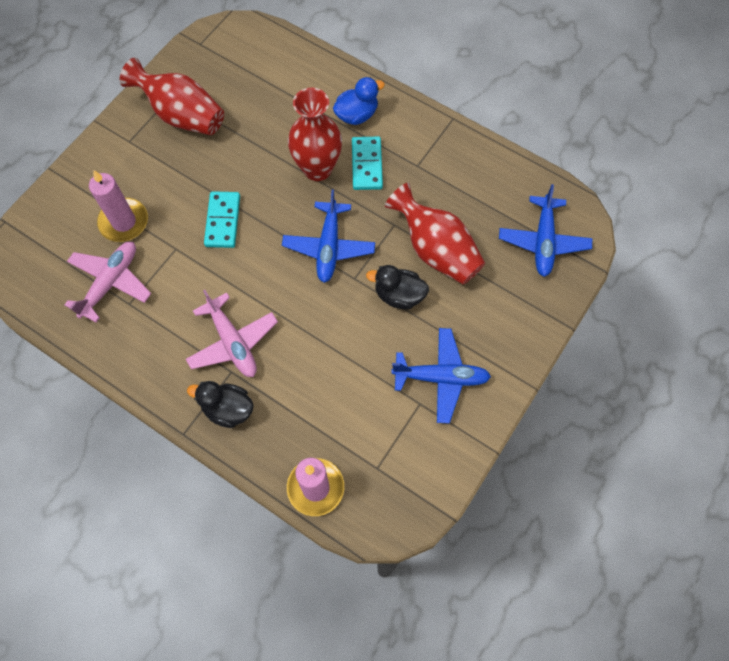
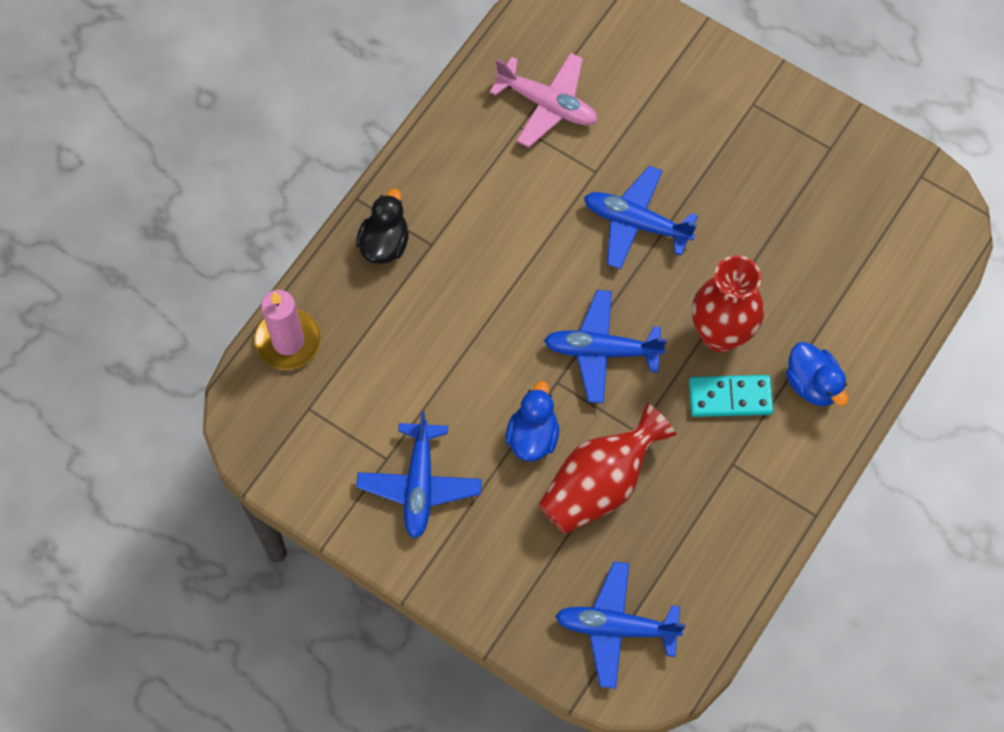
camera: 90 degrees right, 0 degrees up
pink candle [89,170,148,242] -> none
red vase [120,58,224,135] -> none
pink plane [186,290,278,377] -> none
turquoise domino [204,191,240,248] -> blue plane [584,166,698,269]
black duck [366,265,429,310] -> blue duck [506,381,559,461]

